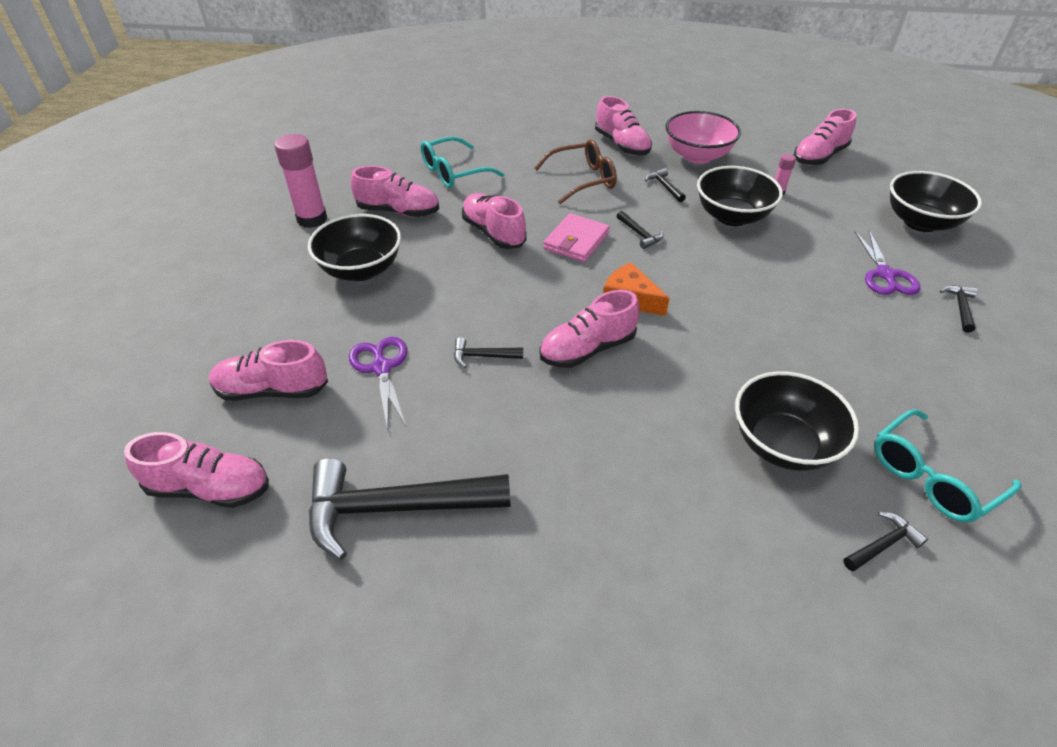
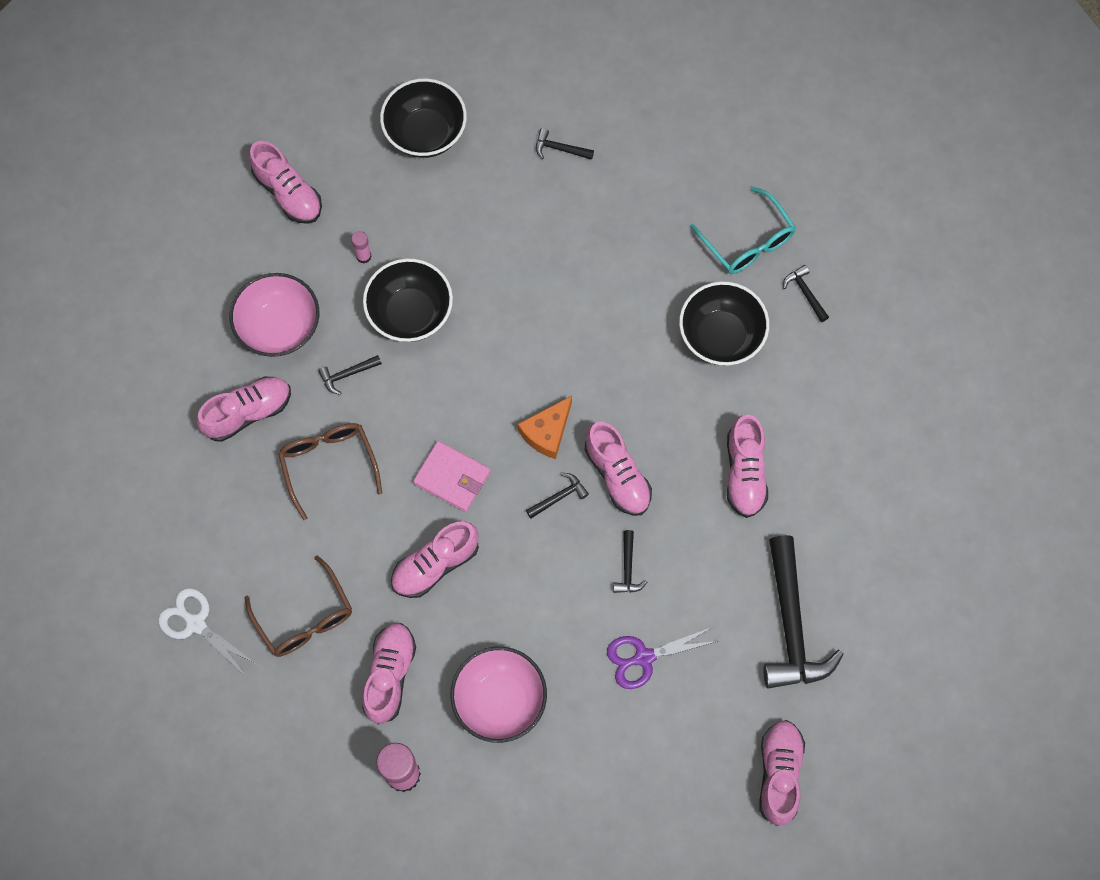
camera: 90 degrees left, 25 degrees up
pink shoe [209,340,328,401] -> pink shoe moved to [727,414,768,518]
black bowl [308,214,401,281] -> pink bowl [450,647,547,743]
turquoise glasses [421,136,505,188] -> brown glasses [245,555,352,657]
black hammer [617,211,663,249] -> black hammer moved to [526,473,589,518]
purple scissors [854,230,920,295] -> none
none -> white scissors [158,588,257,677]

